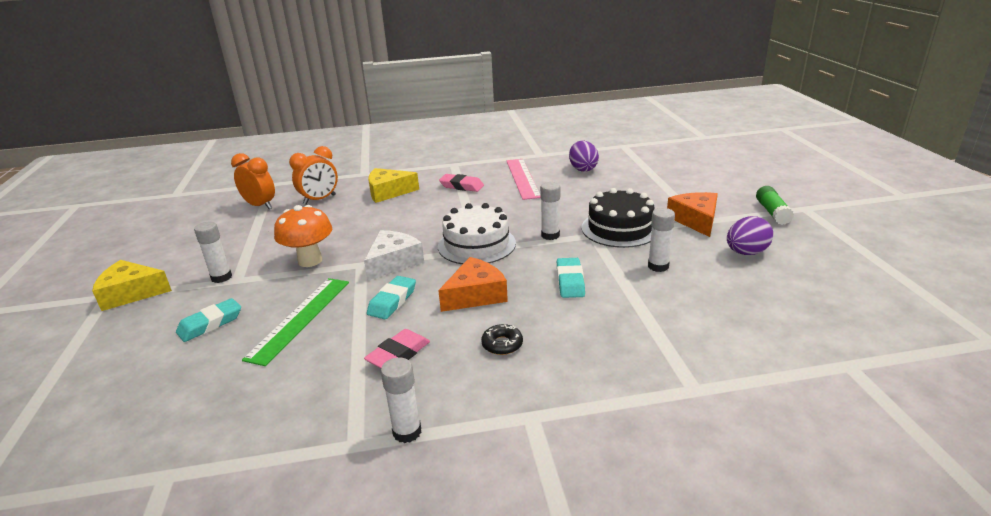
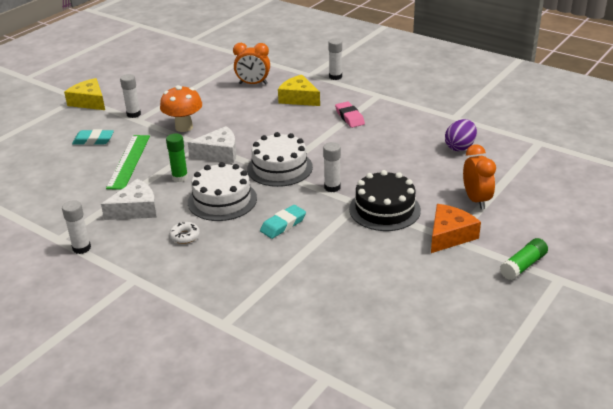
camera: 45 degrees right, 5 degrees up
orange clock [231,153,275,209] -> orange clock moved to [463,144,496,209]
green ruler [242,278,349,366] -> green ruler turned 60 degrees counterclockwise [106,135,150,190]
pink eraser [364,329,430,368] -> white cheese [101,179,157,220]
turquoise eraser [367,276,416,319] -> green glue stick [166,134,188,182]
orange cheese [438,257,508,312] -> white cake [188,162,257,221]
black donut [481,324,523,355] -> white donut [169,222,200,244]
pink ruler [506,159,540,200] -> none
white glue stick [648,208,675,272] -> white glue stick moved to [328,39,342,80]
purple egg [727,216,773,255] -> none

